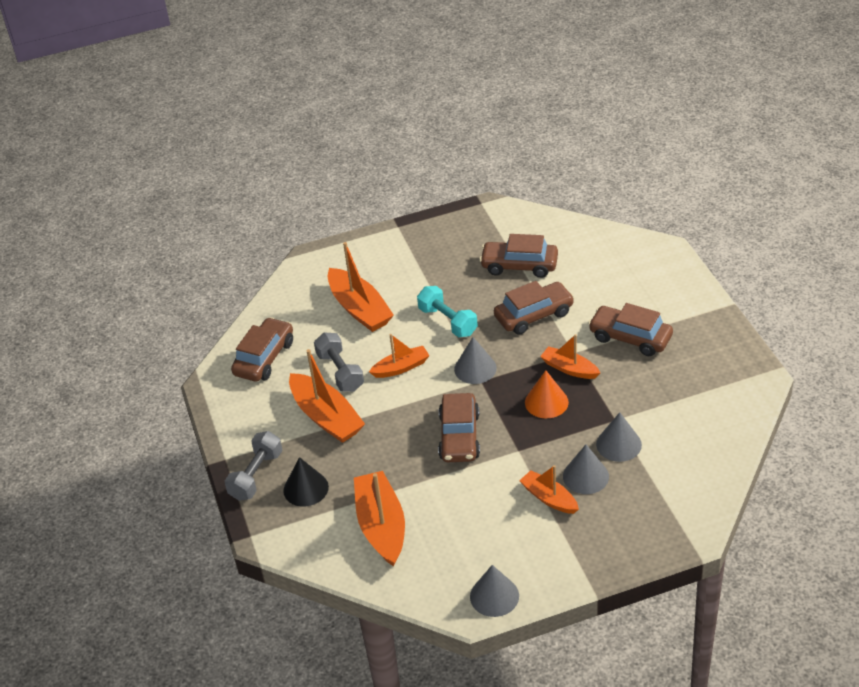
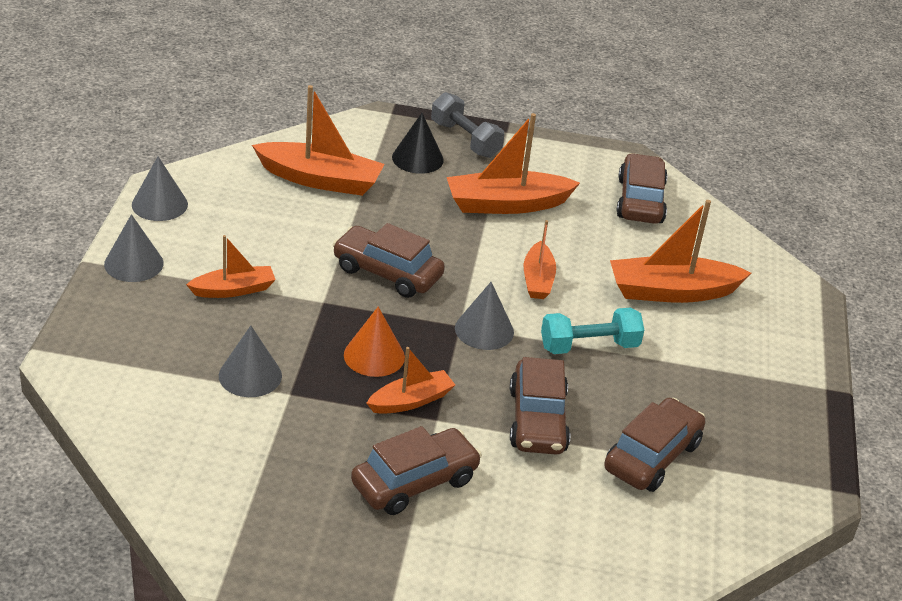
camera: 110 degrees right, 5 degrees down
brown car [231,317,293,382] -> brown car turned 135 degrees counterclockwise [616,153,668,224]
grey dumbbell [314,332,364,392] -> none
grey cone [563,445,609,494] -> grey cone moved to [104,214,164,282]

